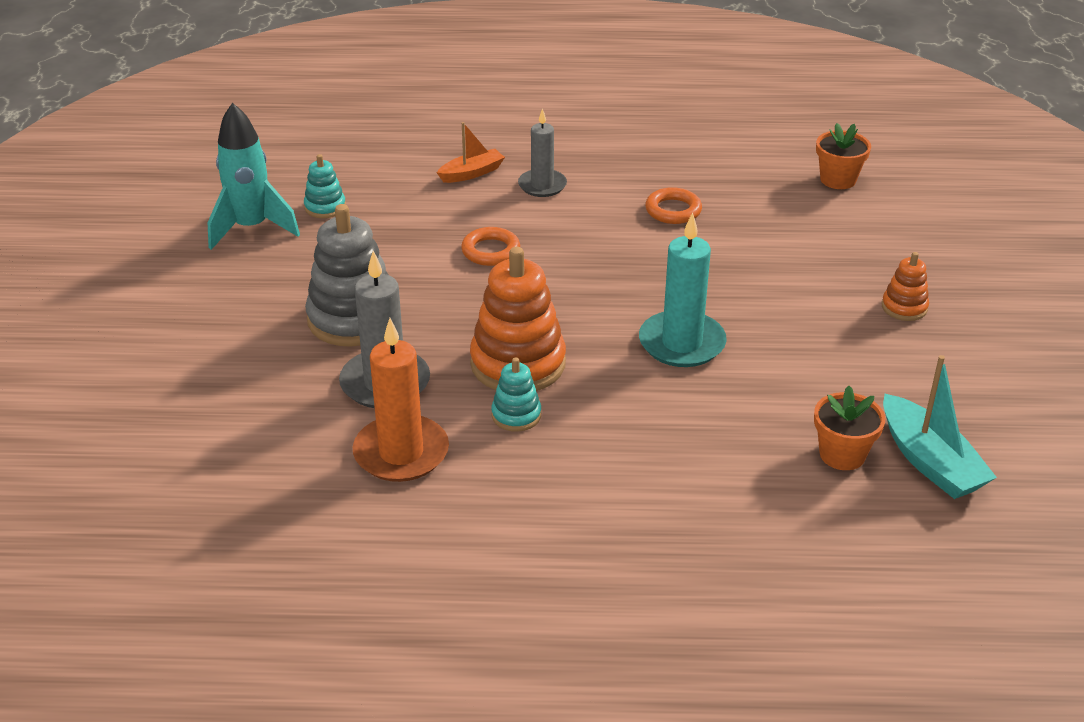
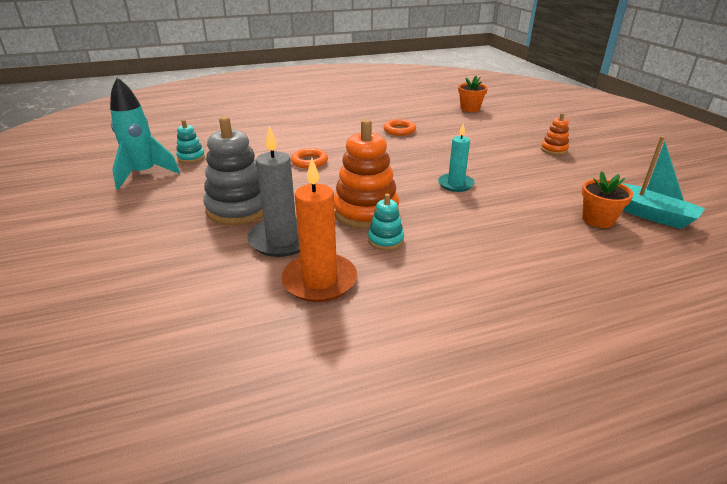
camera: 20 degrees left, 5 degrees down
orange boat [437,122,505,183] -> none
grey candle [518,108,567,197] -> none
turquoise candle [639,212,727,367] -> turquoise candle [438,123,475,192], size x0.65

